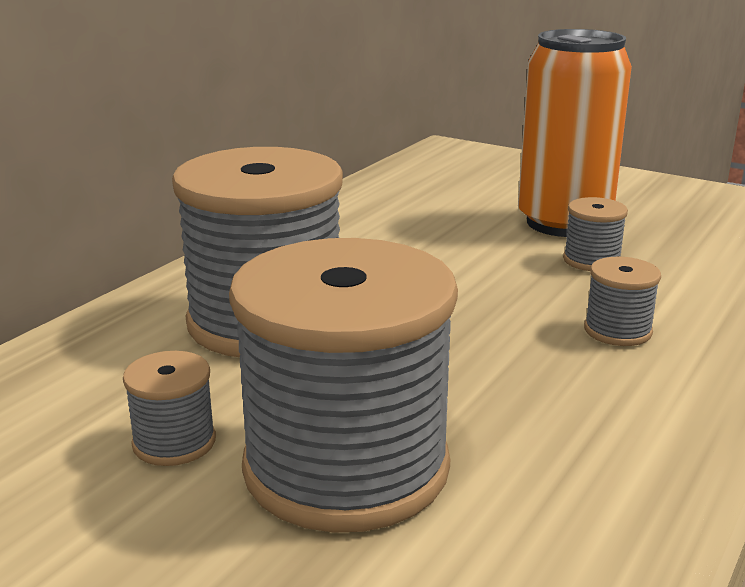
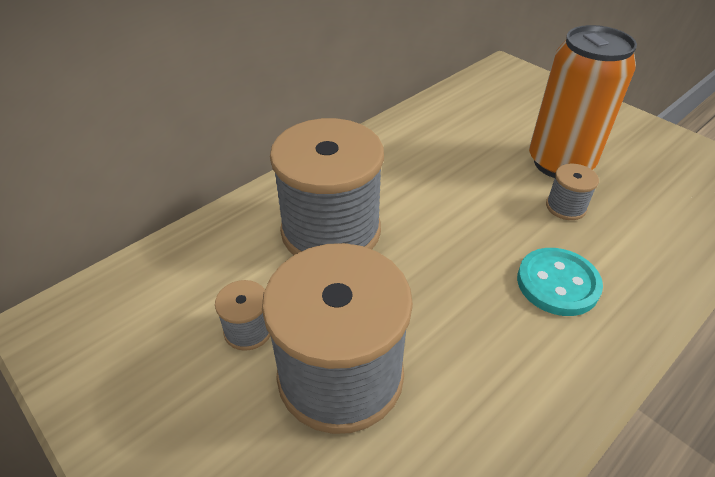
camera: 15 degrees right, 20 degrees up
grey spool [584,257,661,346] -> turquoise button [517,248,603,316]

